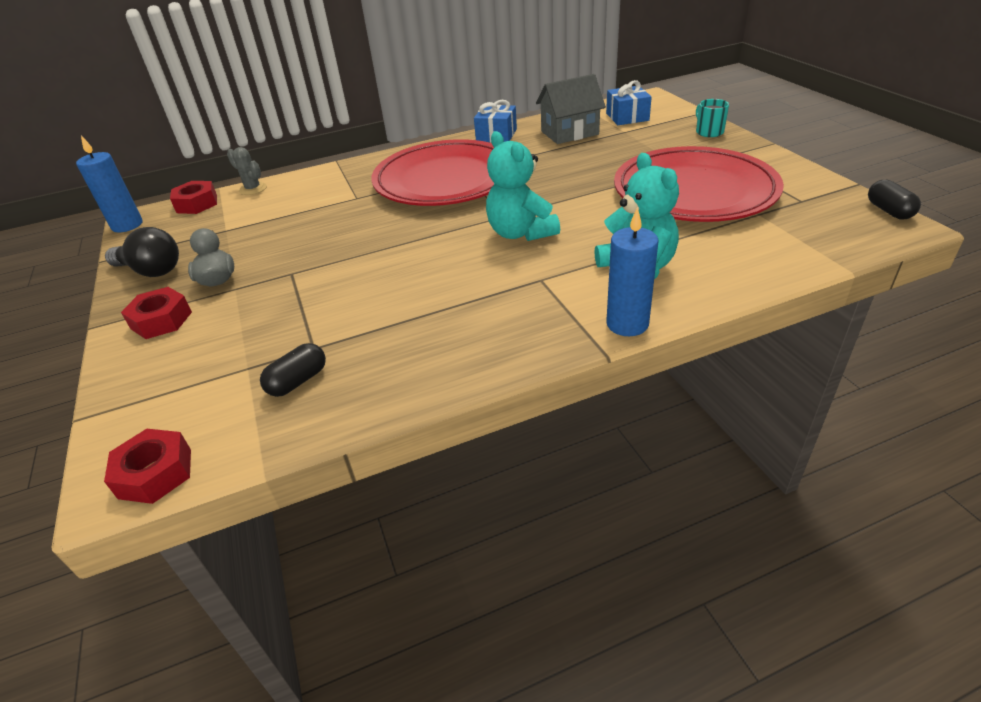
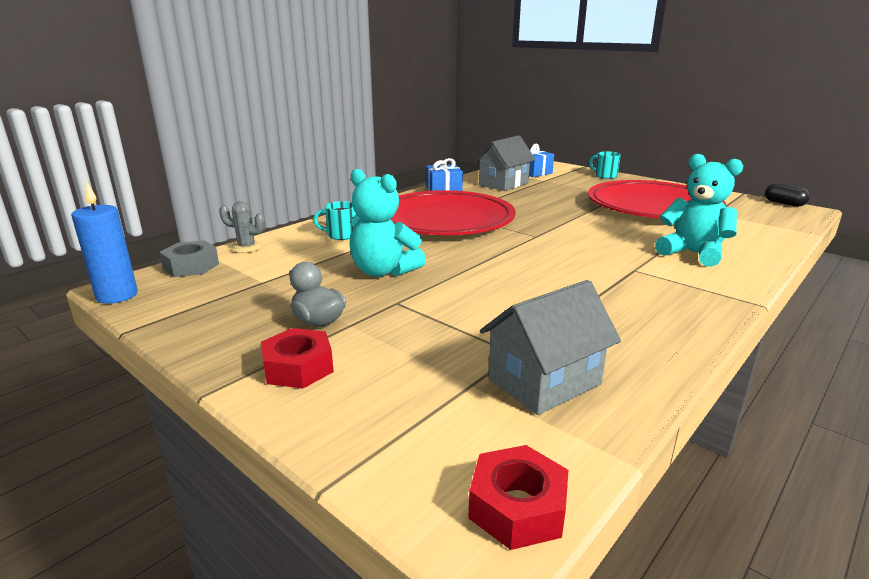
camera: 30 degrees left, 15 degrees down
black light bulb [105,227,179,277] -> none
red nut [170,181,217,214] -> grey nut [159,240,219,277]
black capsule [260,343,326,397] -> grey house [480,280,621,415]
turquoise teddy bear [486,131,560,241] -> turquoise teddy bear moved to [349,169,426,277]
blue candle [606,207,658,336] -> none
none -> turquoise mug [313,201,356,240]

